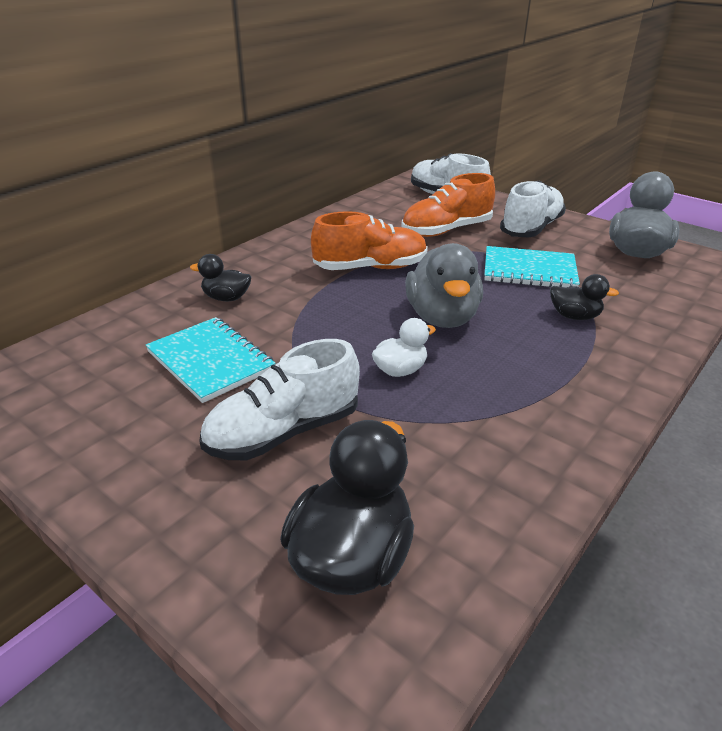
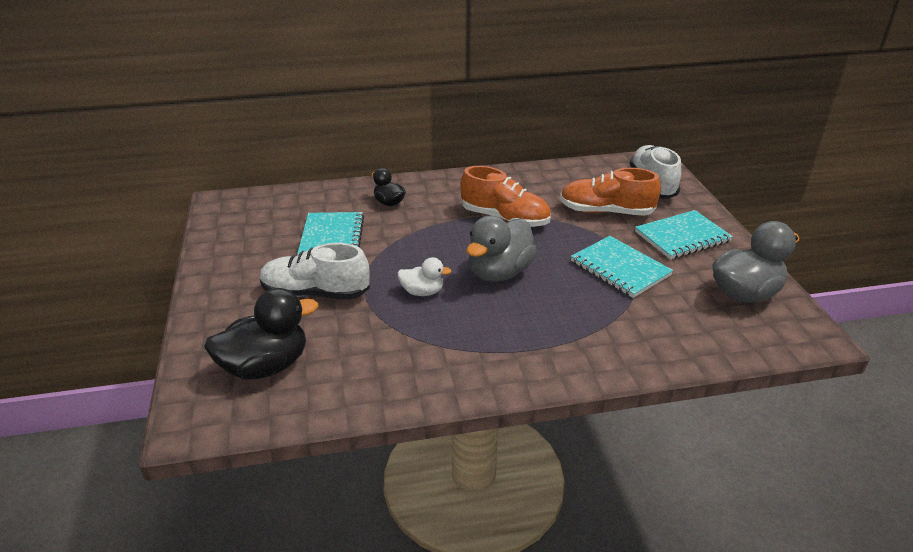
camera: 40 degrees right, 0 degrees up
white shoe [500,181,566,237] -> turquoise notebook [635,210,733,259]
black duck [550,274,619,320] -> none

